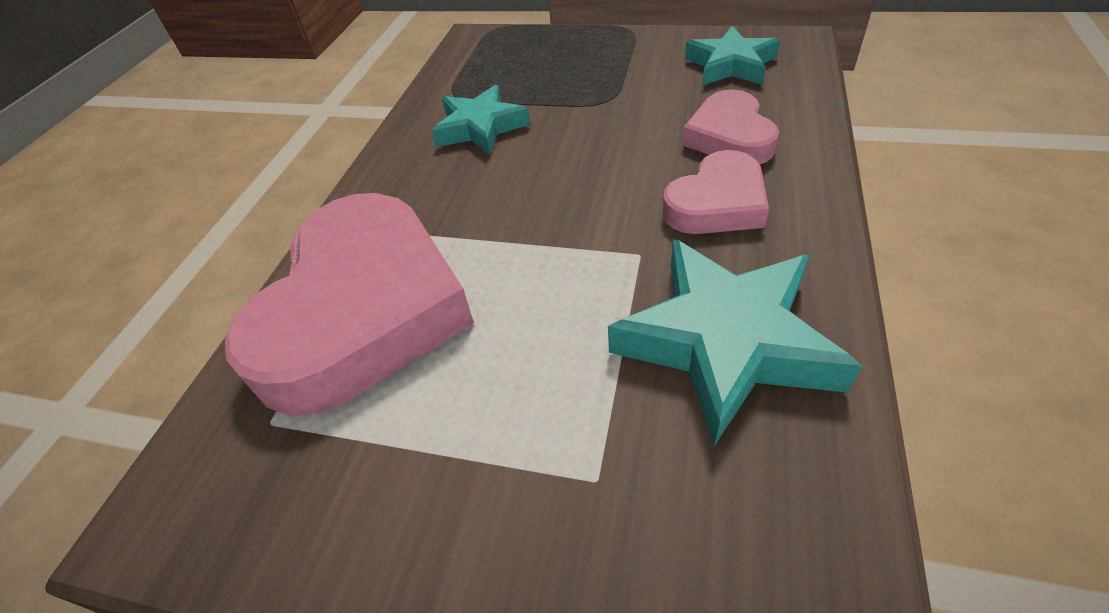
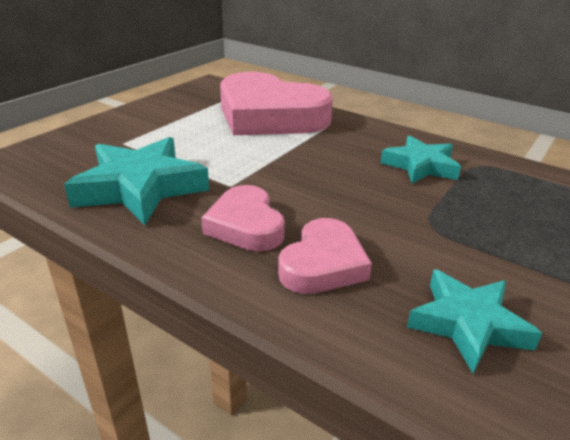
camera: 105 degrees right, 15 degrees down
pink heart [682,90,779,165] -> pink heart turned 105 degrees clockwise [278,218,372,294]

